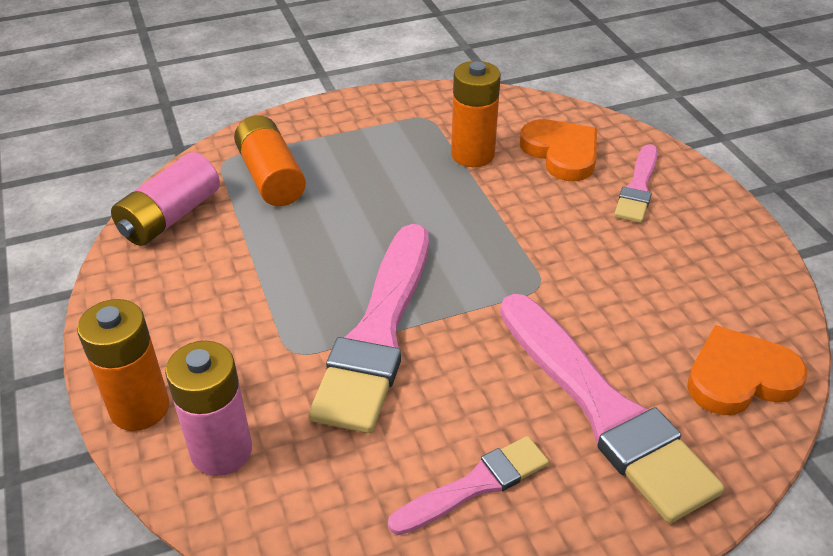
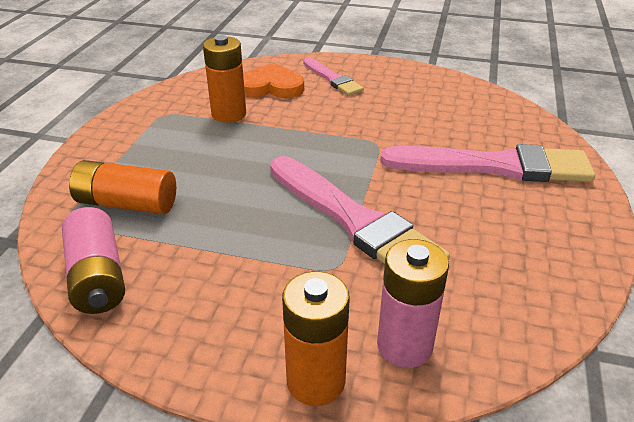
camera: 55 degrees left, 5 degrees down
pink brush [388,436,549,535] -> none
orange heart [687,325,807,415] -> none

